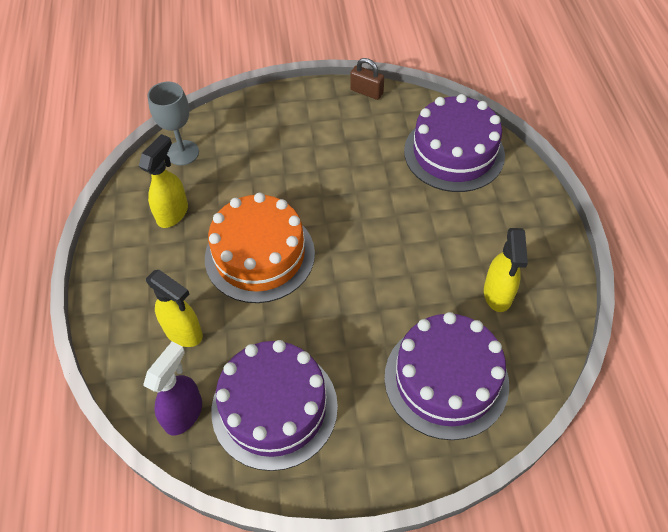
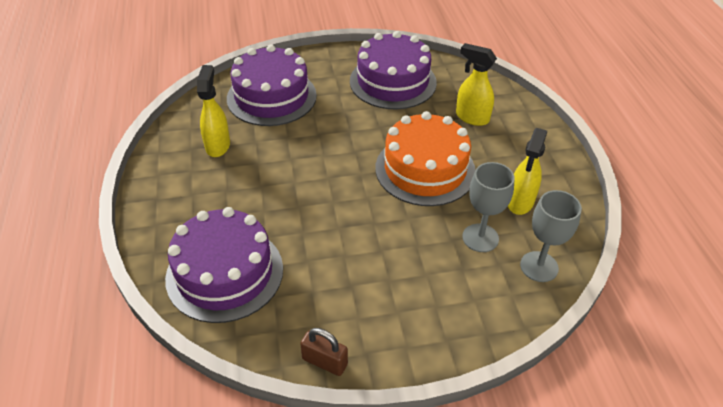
camera: 175 degrees right, 10 degrees down
purple spray bottle [143,341,202,435] -> none
none -> grey goblet [462,162,515,252]

